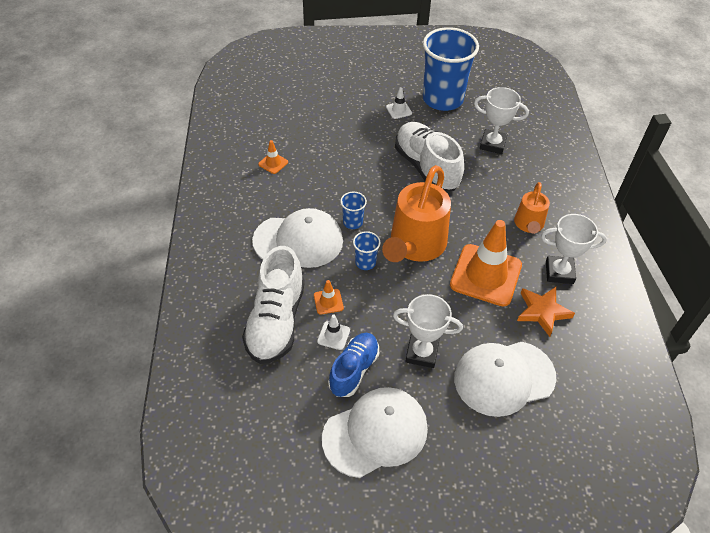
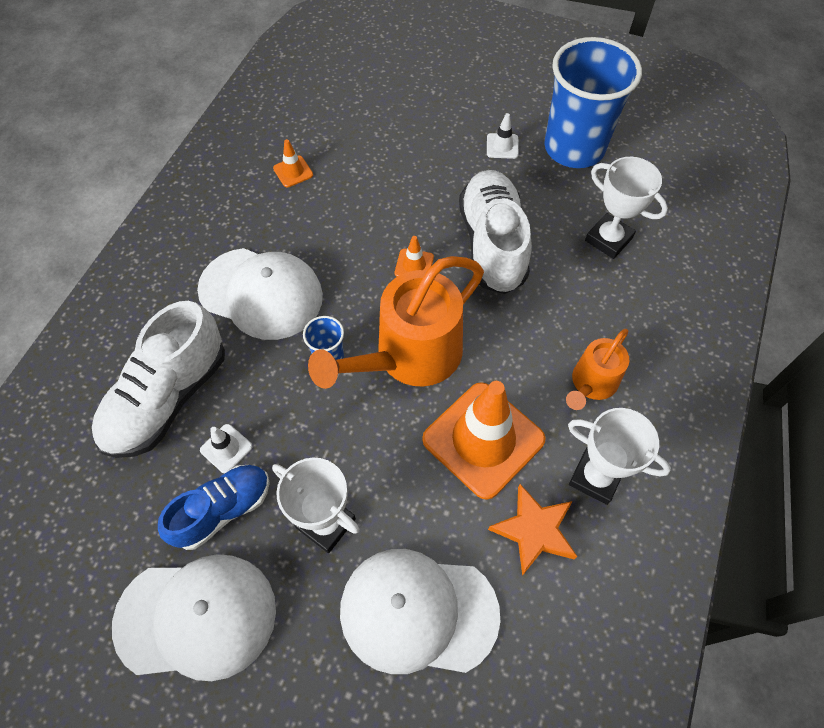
camera: 25 degrees right, 10 degrees up
orange traffic cone [314,280,344,315] -> orange traffic cone moved to [395,236,434,277]
blue cup [340,192,367,229] -> none

